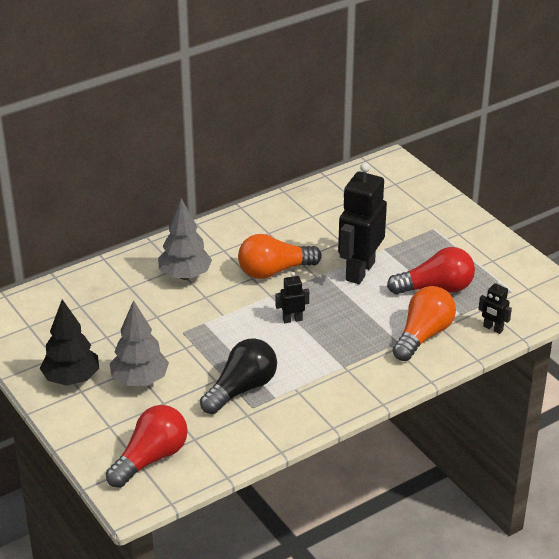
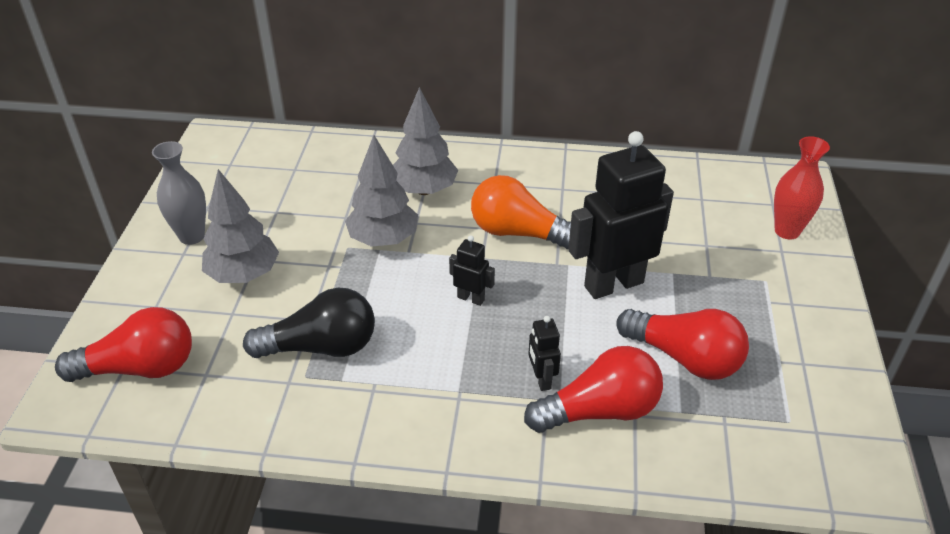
camera: 40 degrees right, 5 degrees up
black tree [40,299,99,386] -> grey vase [152,141,206,245]
orange light bulb [392,286,456,361] -> red light bulb [524,346,663,433]
black robot [478,280,512,334] -> black robot moved to [528,316,561,391]
none -> grey tree [345,135,418,247]
none -> red vase [774,136,830,239]

